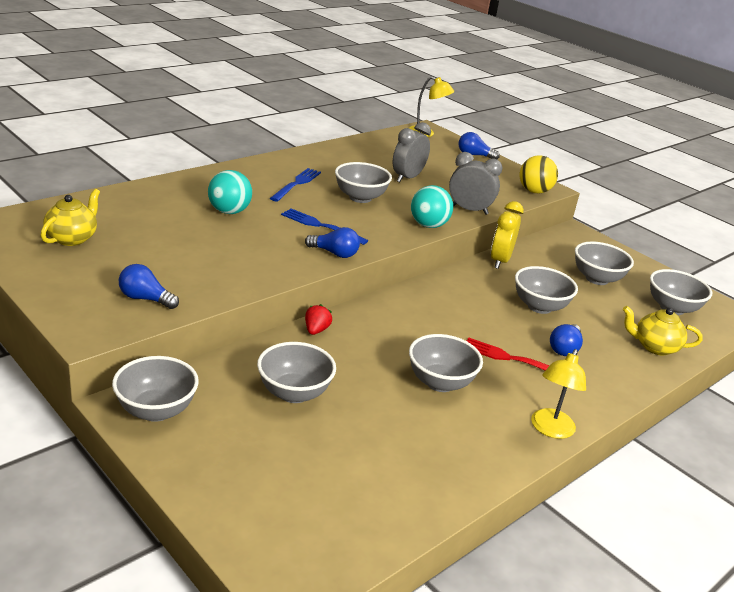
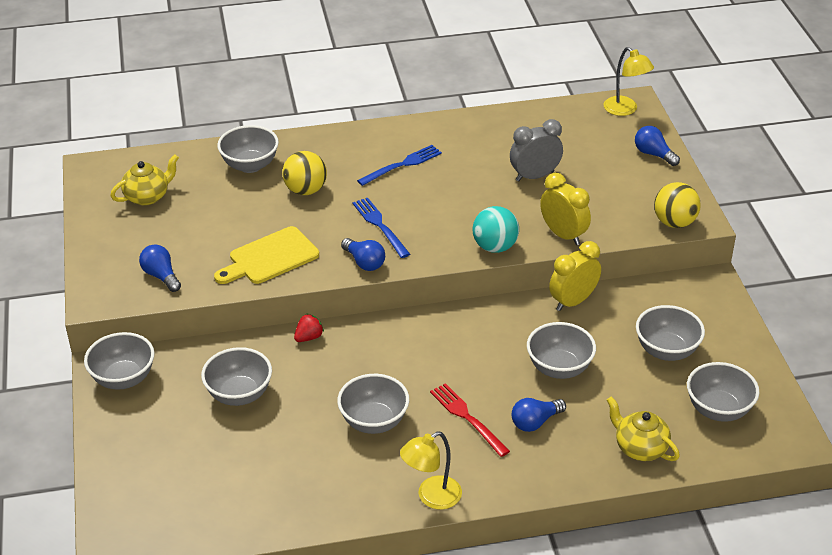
camera: 35 degrees right, 10 degrees up
turquoise ball [208,170,252,214] -> yellow ball [282,151,327,195]
grey bowl [335,162,392,203] -> grey bowl moved to [217,125,279,173]
grey clock [449,152,502,215] -> yellow clock [540,173,591,245]
none -> yellow cutting board [214,226,319,284]

